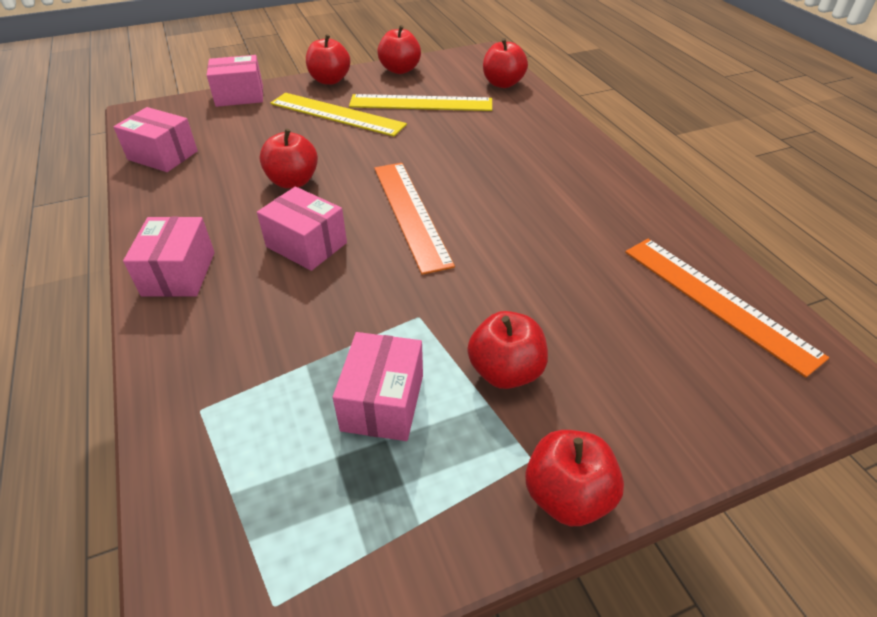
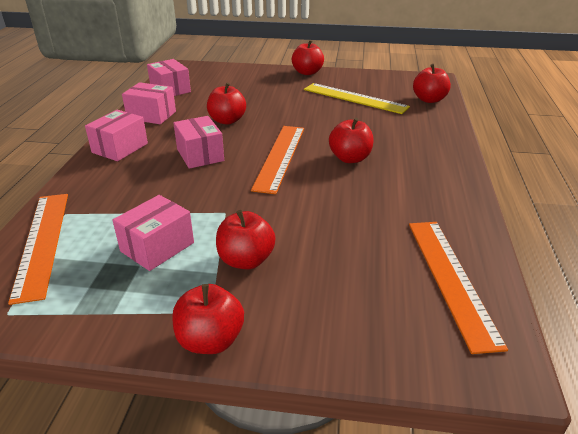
camera: 30 degrees right, 10 degrees down
pink box [207,55,263,107] -> pink box moved to [122,82,176,124]
yellow ruler [270,93,407,137] -> none
red apple [377,25,421,74] -> red apple moved to [329,118,374,163]
none -> orange ruler [8,194,68,305]

